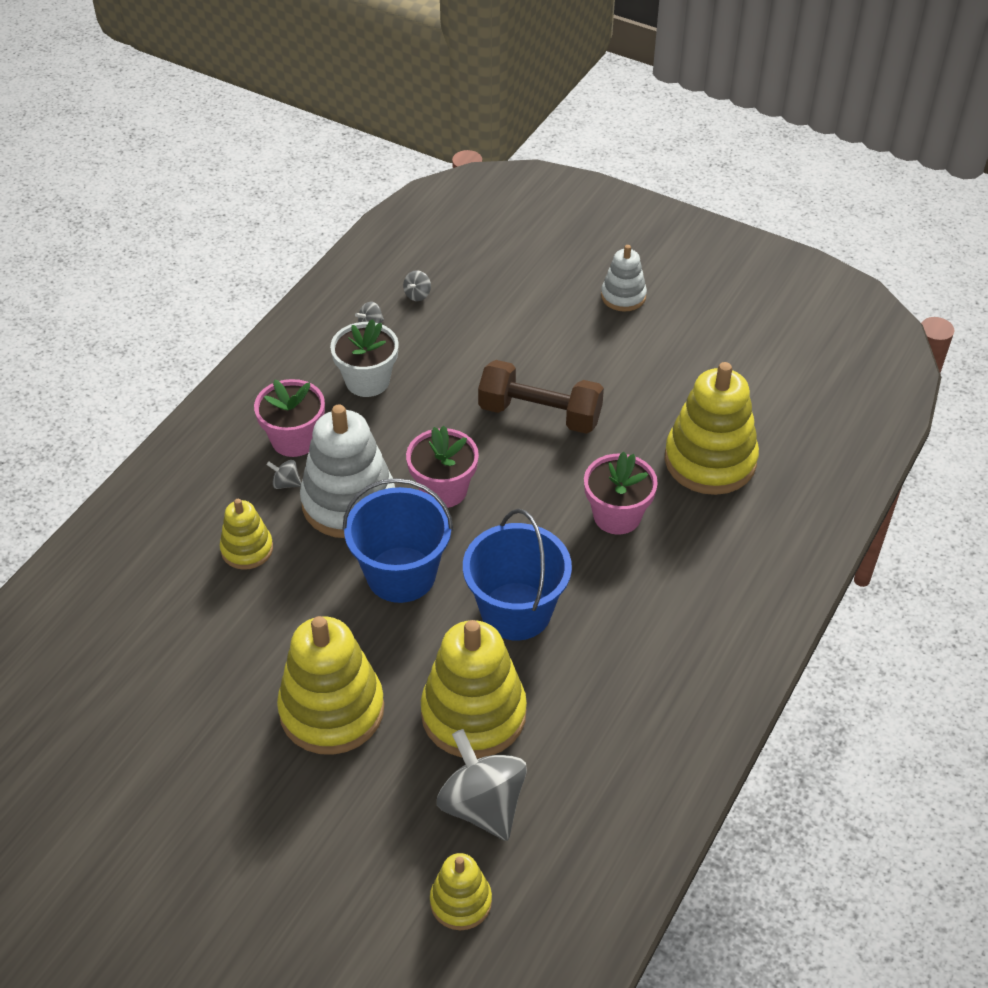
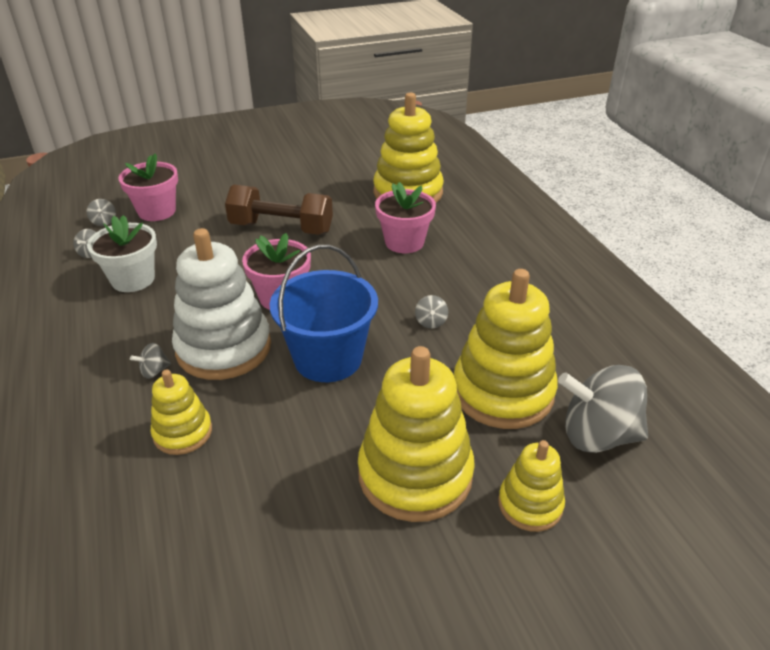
camera: 50 degrees left, 10 degrees down
pink flower pot [254,379,325,457] -> pink flower pot moved to [118,153,178,221]
yellow stacking toy [430,853,492,930] -> yellow stacking toy moved to [498,440,565,532]
blue bucket [463,509,572,640] -> grey spinning top [415,295,448,329]
brown dumbbell [478,360,604,434] -> brown dumbbell turned 45 degrees clockwise [225,185,333,235]
white stacking toy [601,245,647,312] -> none

